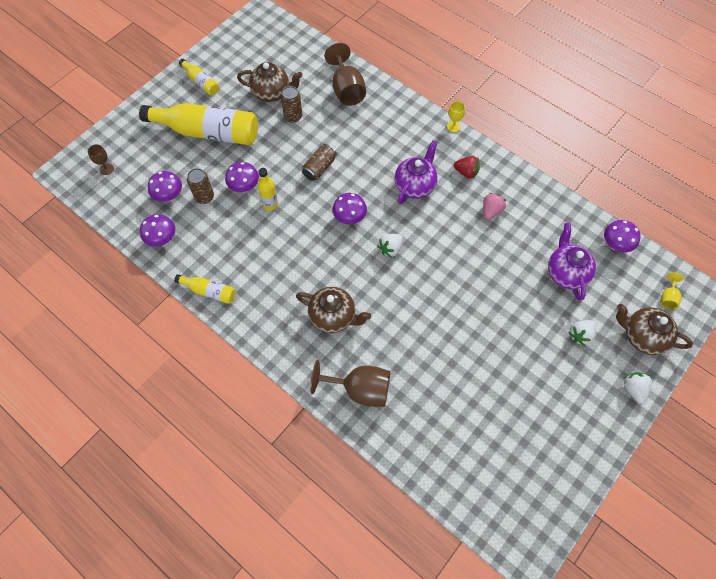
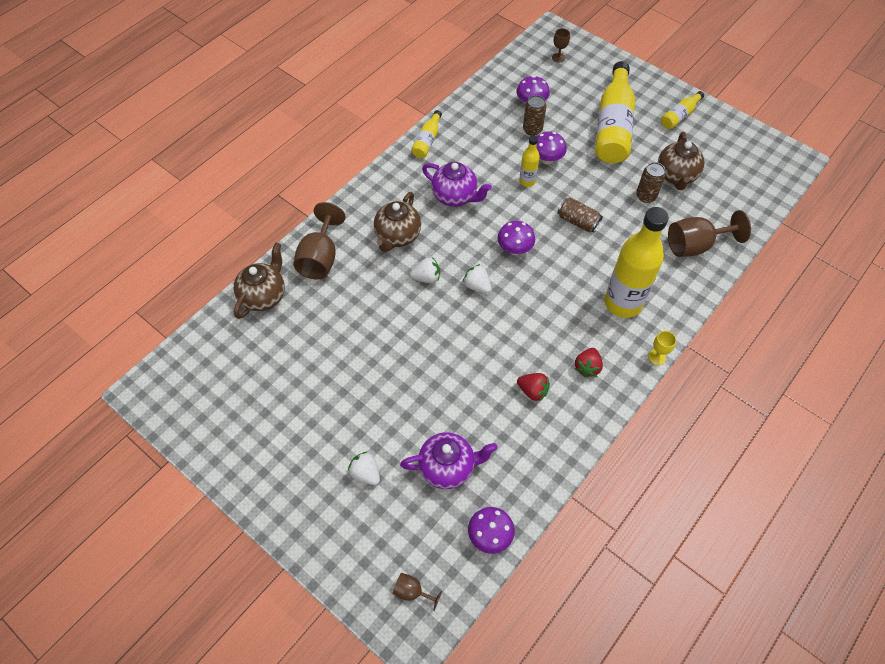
camera: 90 degrees right, 5 degrees down
purple mushroom [140,214,175,247] -> none
purple teapot [395,140,438,204] -> purple teapot moved to [422,162,492,207]
pink strawberry [483,193,506,220] -> red strawberry [517,373,550,402]
brown teapot [616,304,693,355] -> brown teapot moved to [234,243,285,319]
white strawberry [623,372,652,404] -> white strawberry moved to [410,257,440,283]
yellow goblet [661,272,684,309] -> brown goblet [393,573,442,611]
none -> yellow bottle [605,207,669,318]

